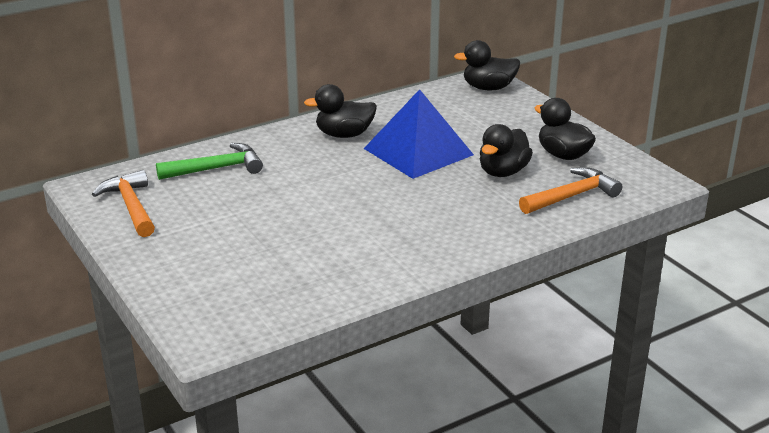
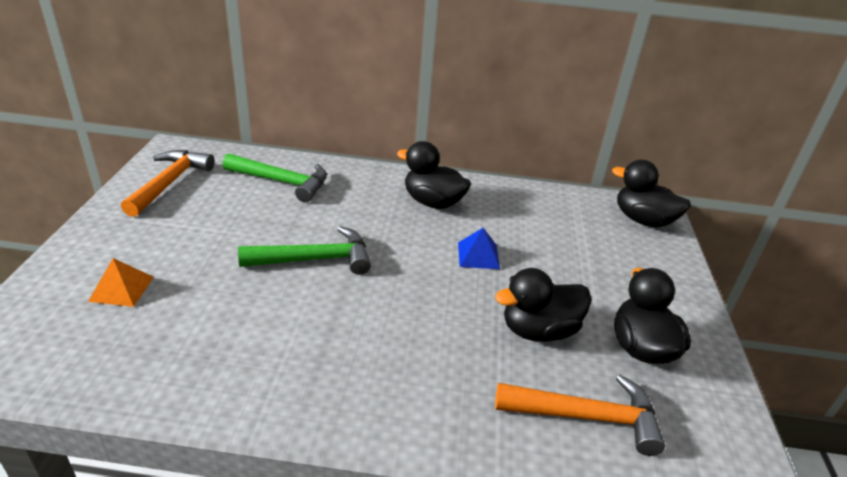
camera: 35 degrees right, 5 degrees up
blue pyramid [364,89,474,179] -> blue pyramid [458,228,500,269], size x0.42
none -> orange pyramid [88,258,154,307]
none -> green hammer [238,226,371,275]

